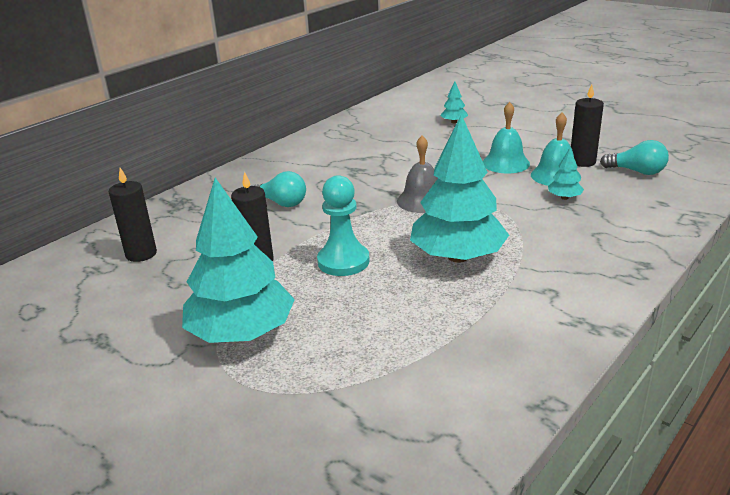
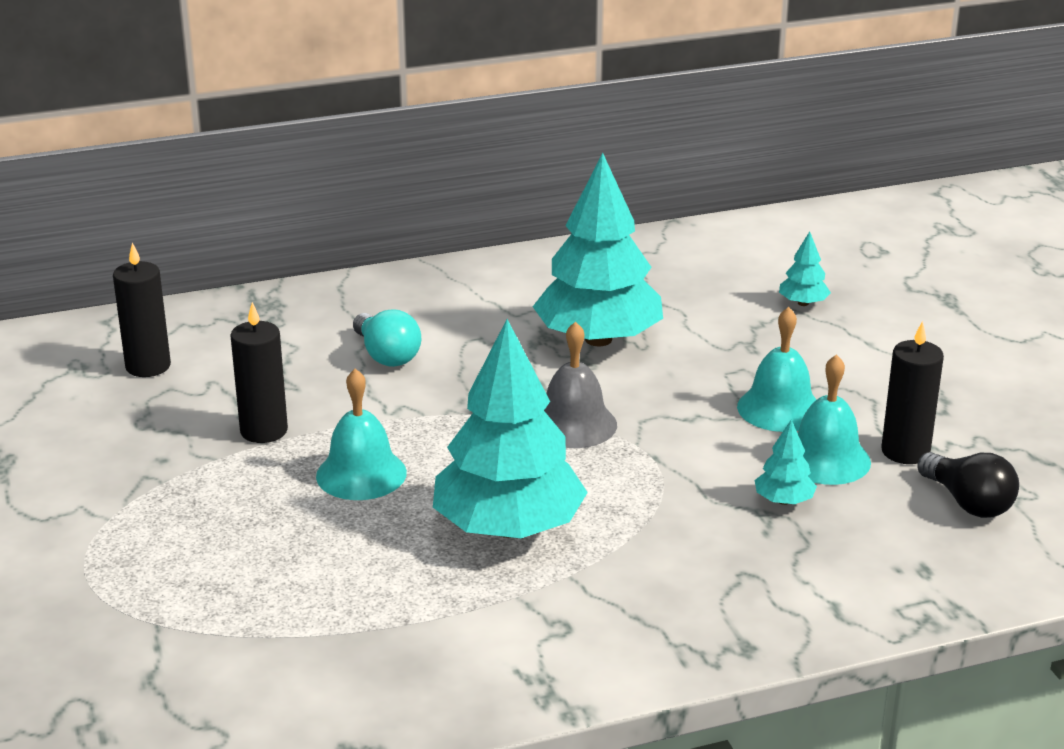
camera: 30 degrees right, 0 degrees up
turquoise tree [182,178,295,343] -> turquoise tree moved to [533,153,663,346]
turquoise pawn [317,175,370,276] -> turquoise bell [316,369,407,500]
turquoise light bulb [600,140,669,175] -> black light bulb [917,452,1019,518]

